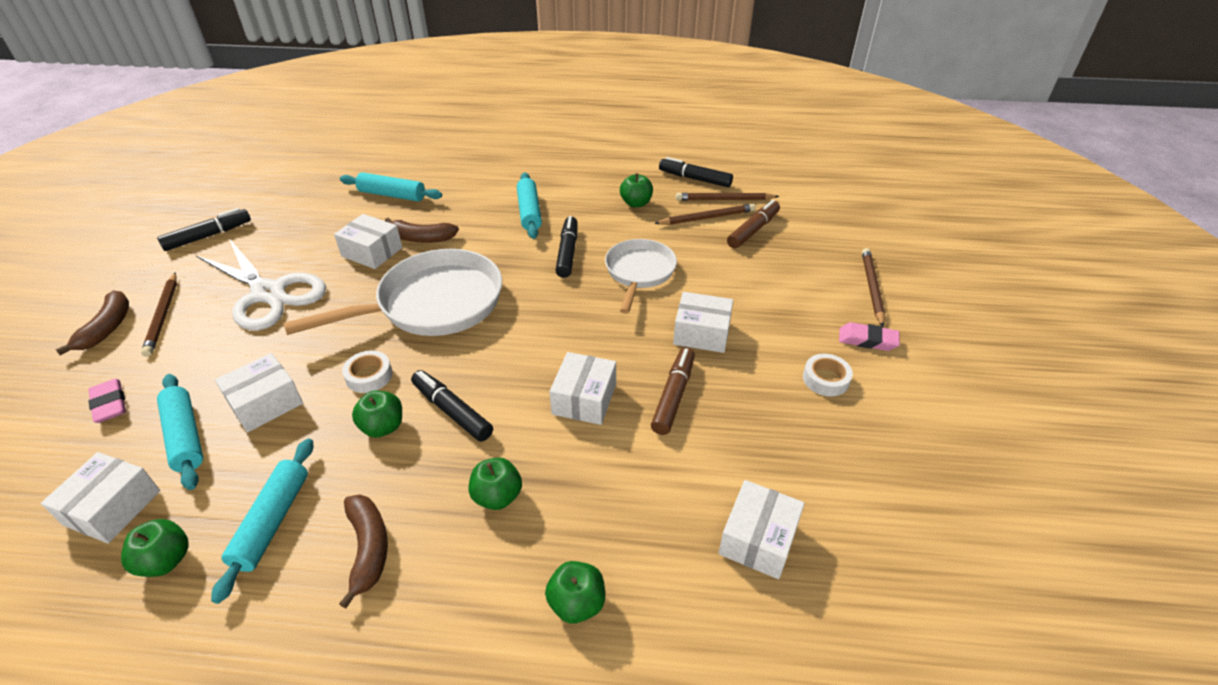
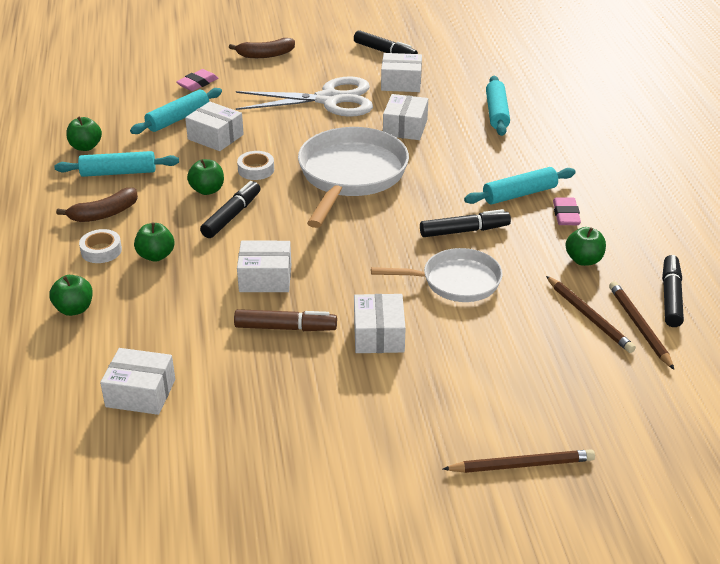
camera: 75 degrees right, 5 degrees down
white box [41,452,160,543] -> white box moved to [381,53,422,92]
brown pencil [141,272,177,357] -> none
white scissors [196,240,326,331] -> white scissors turned 120 degrees counterclockwise [236,77,373,117]
white pan [283,249,502,336] -> white pan turned 120 degrees counterclockwise [298,127,409,228]
brown banana [385,218,459,243] -> none
brown marker [727,200,780,249] -> none
white tape [803,354,853,397] -> white tape moved to [79,229,122,263]
pink eraser [839,322,900,351] -> pink eraser moved to [553,197,581,225]

